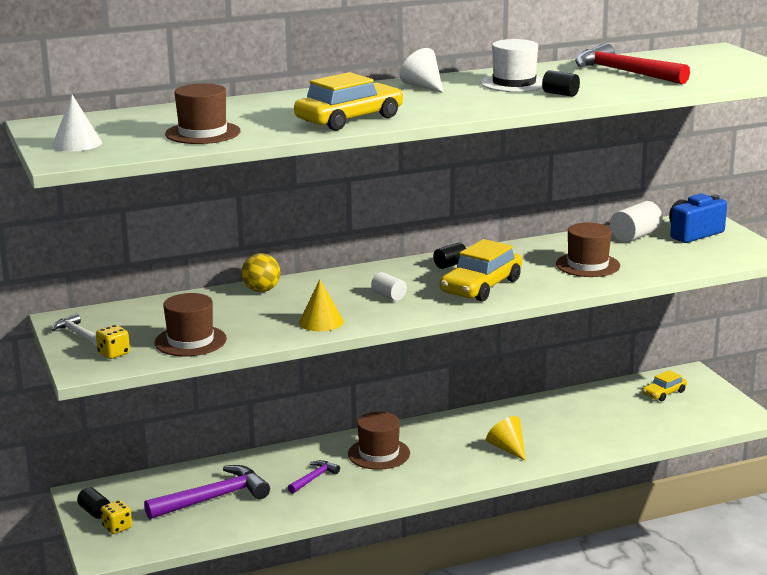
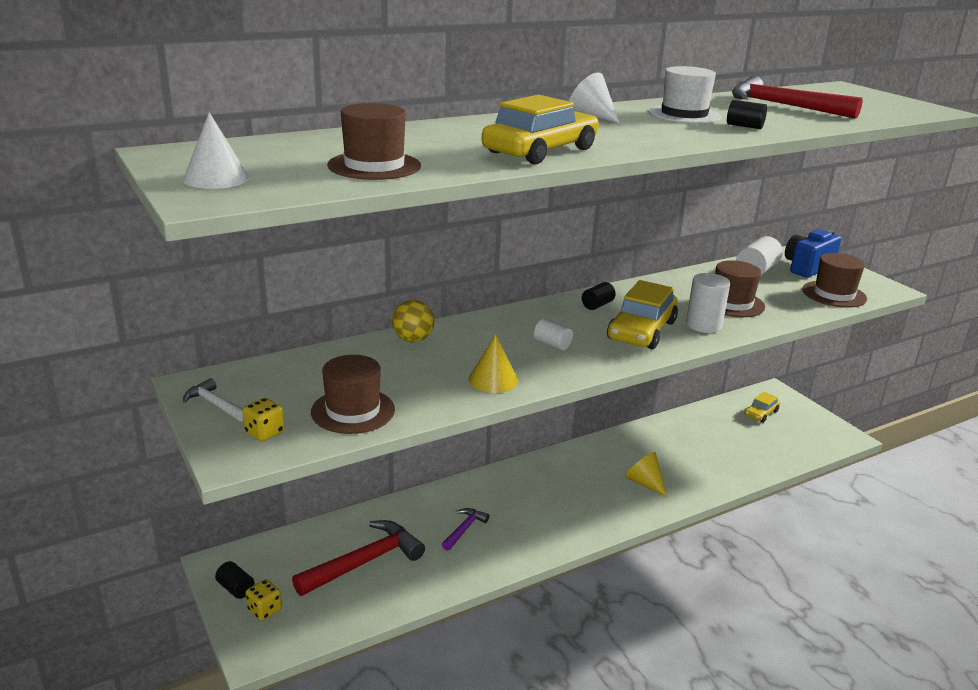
camera: 10 degrees left, 5 degrees up
purple hammer [144,465,270,519] -> red hammer [292,520,425,596]
brown hat [348,412,410,470] -> brown hat moved to [802,253,867,308]
none -> white cylinder [686,273,730,333]

